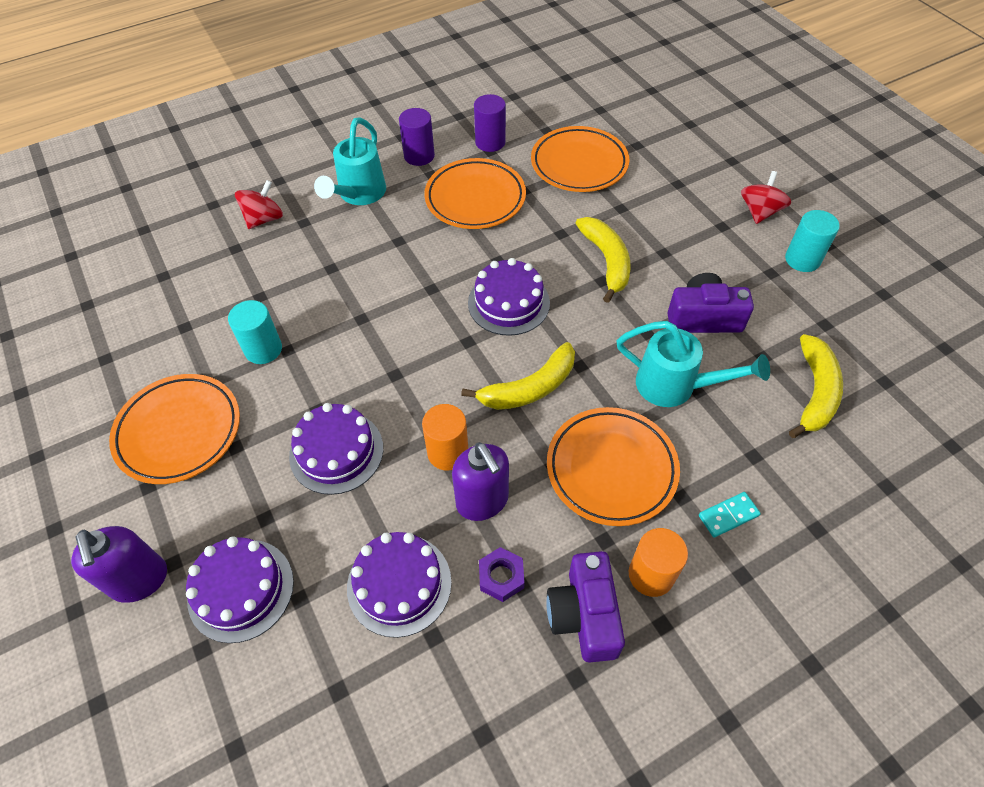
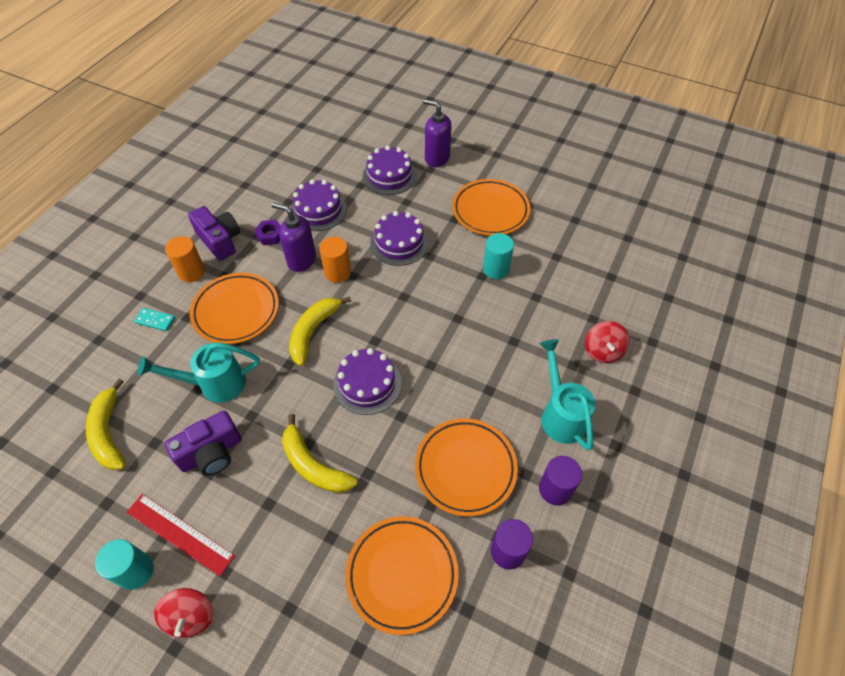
camera: 145 degrees right, 0 degrees up
turquoise domino [699,492,761,537] -> turquoise domino turned 75 degrees clockwise [134,308,175,331]
none -> red ruler [127,494,235,576]

